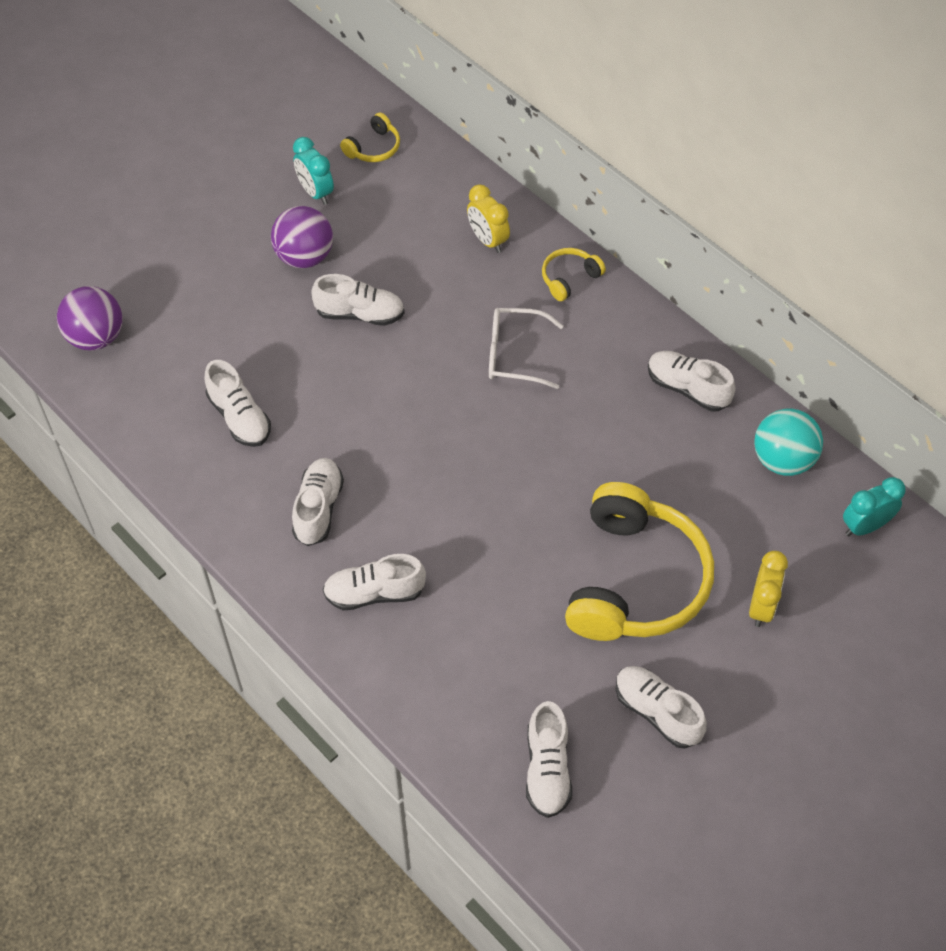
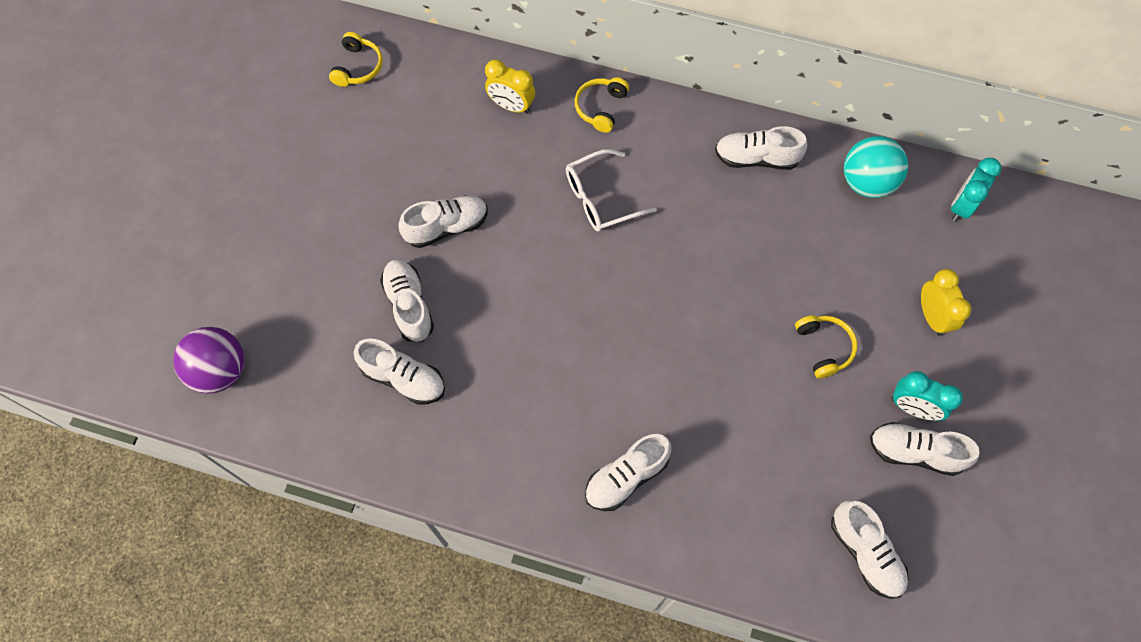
camera: 30 degrees left, 10 degrees up
purple ball [271,206,333,268] -> none
white shoe [292,458,344,546] -> white shoe moved to [380,259,434,342]
turquoise clock [293,137,334,205] -> turquoise clock moved to [892,371,963,421]
yellow headphones [565,482,714,641] -> yellow headphones [795,315,857,379], size x0.43

